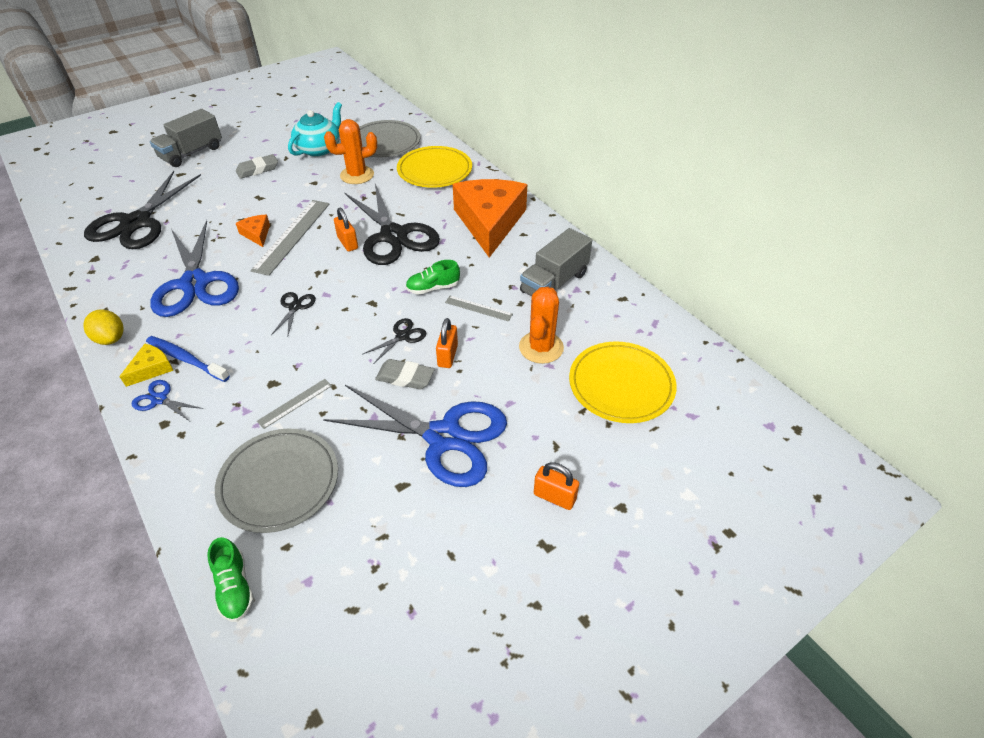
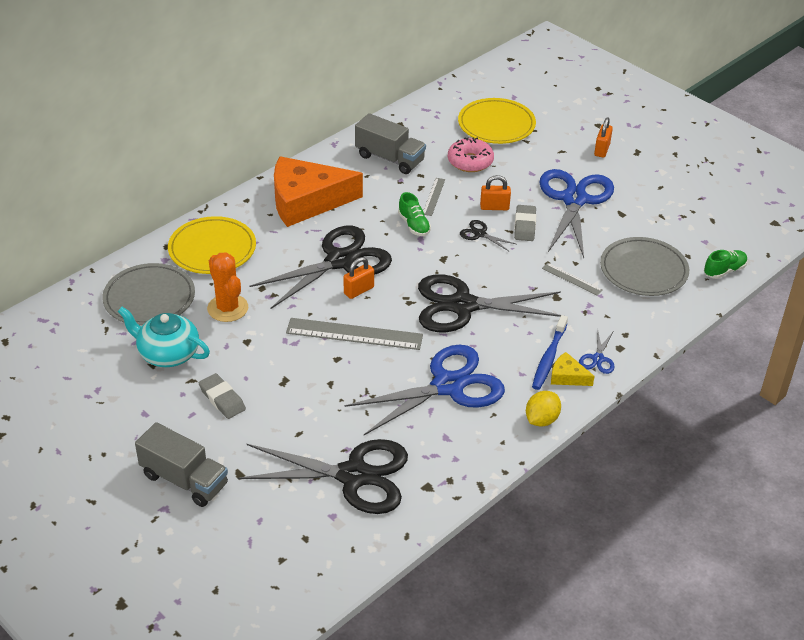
camera: 100 degrees left, 5 degrees down
orange cheese [236,215,270,247] -> none
black scissors [271,292,316,335] -> black scissors [418,274,561,332], size x2.42
orange cactus [519,287,564,364] -> pink donut [448,137,494,172]

